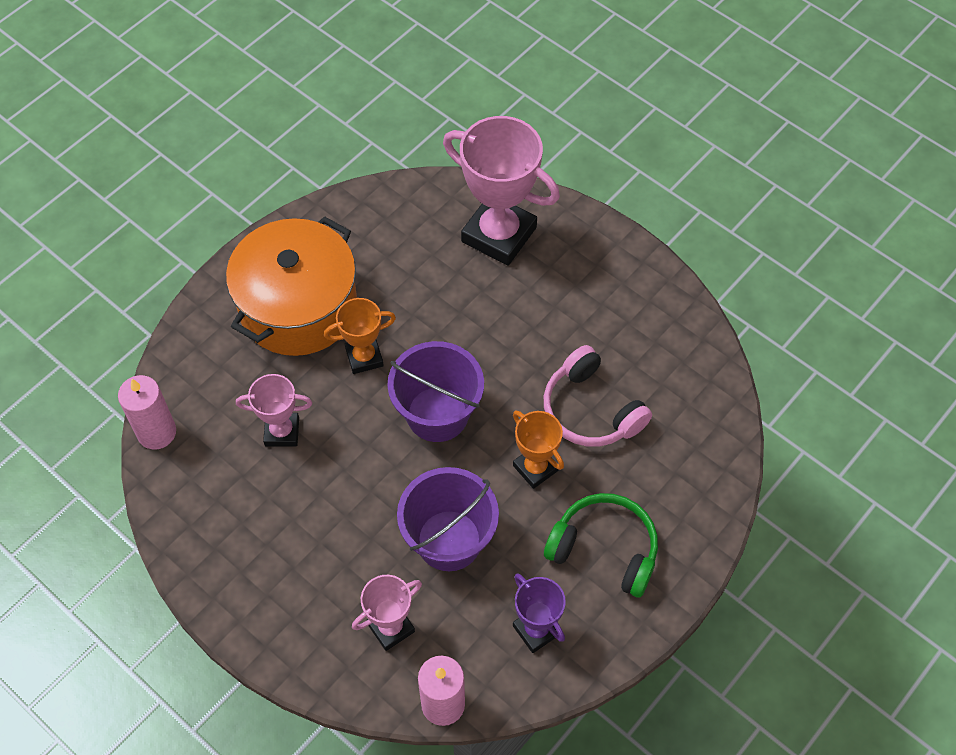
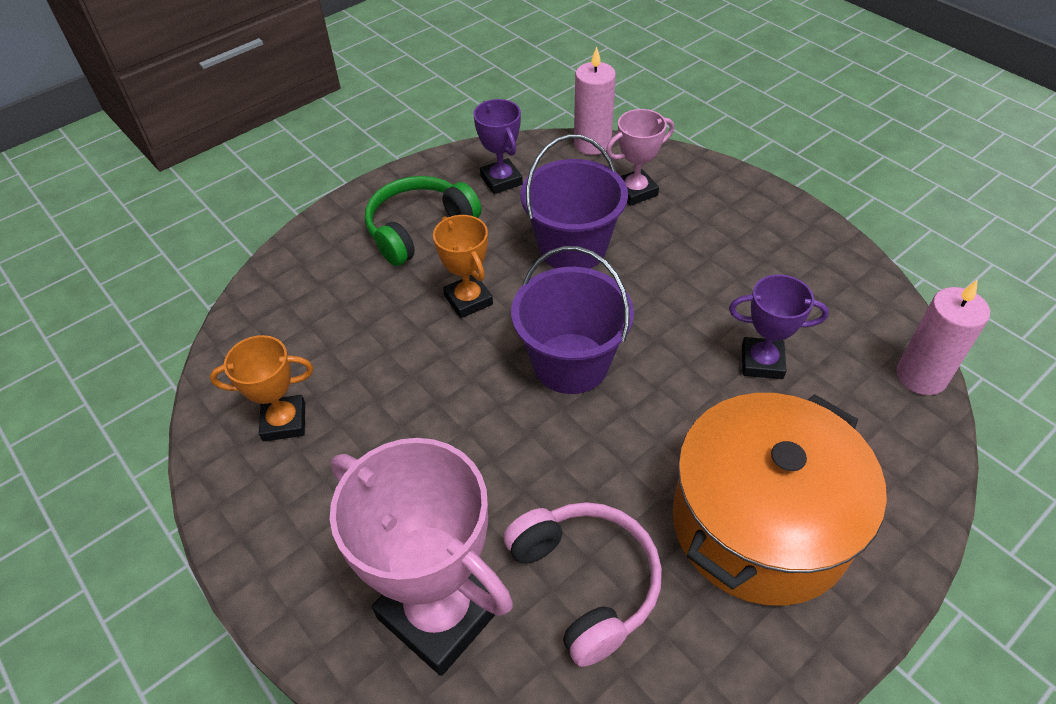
camera: 170 degrees left, 10 degrees down
pink trophy [236,374,312,447] -> purple trophy [729,275,829,379]
orange trophy [324,298,396,374] -> orange trophy moved to [210,335,313,441]
pink headphones [544,345,652,447] -> pink headphones moved to [504,502,662,667]
green headphones [544,493,658,597] -> green headphones turned 105 degrees clockwise [365,176,481,266]

